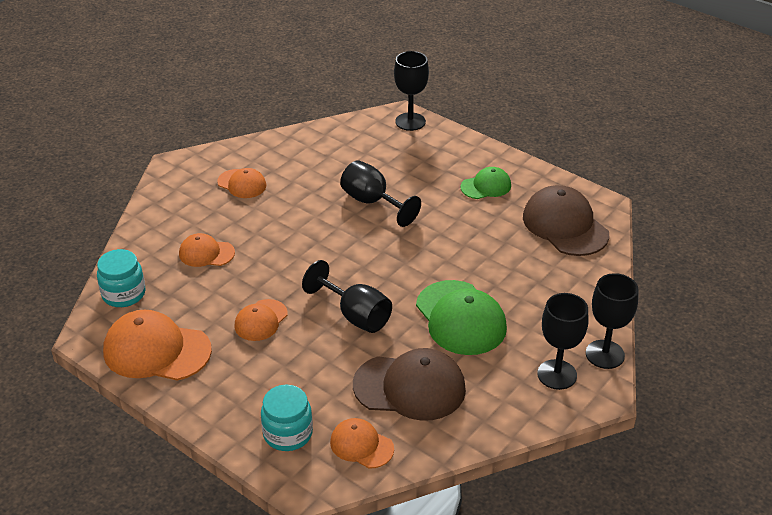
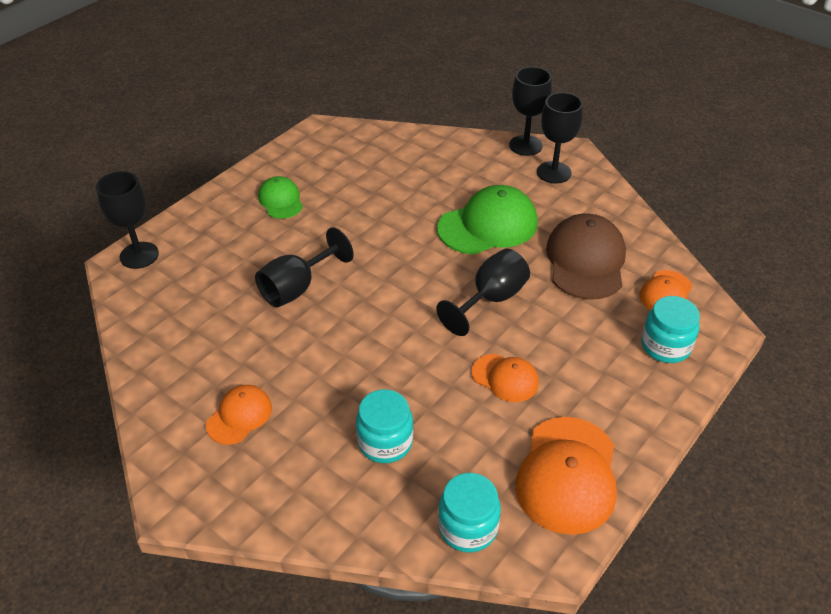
camera: 90 degrees left, 5 degrees up
orange cap [179,233,235,267] -> turquoise jar [356,389,413,463]
brown cap [523,185,609,256] -> none

